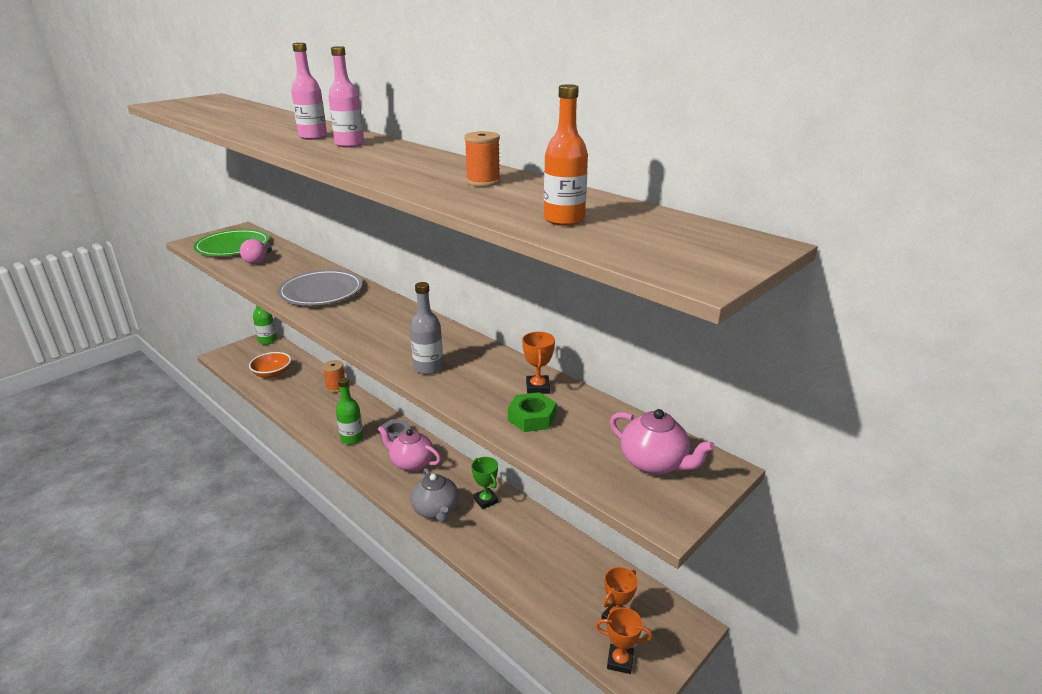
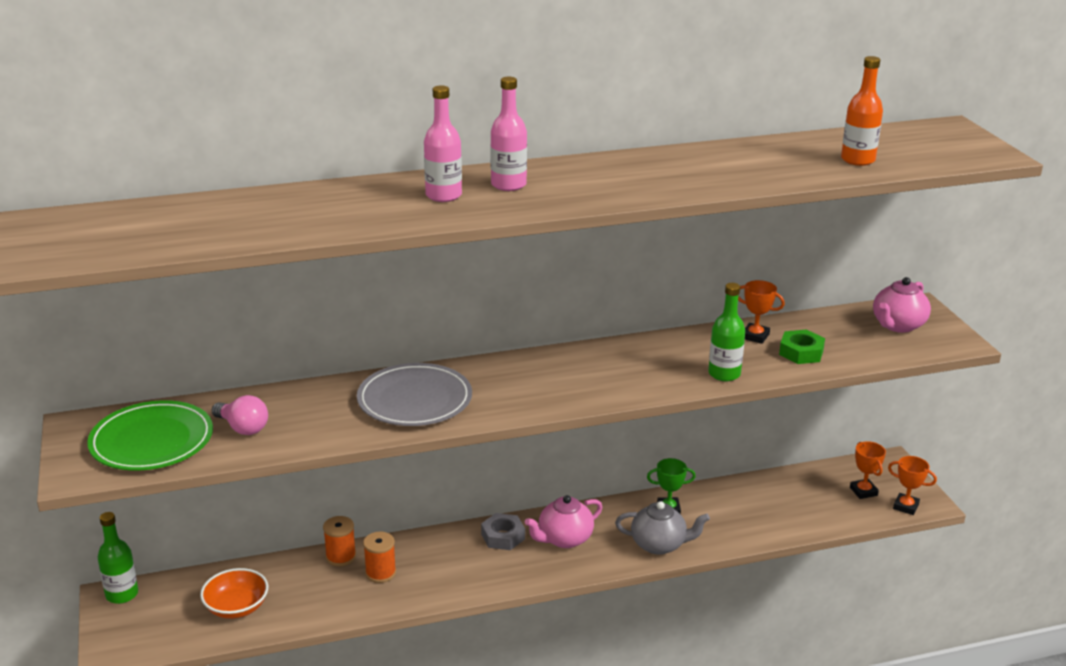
camera: 60 degrees left, 0 degrees up
green bottle [336,378,363,445] -> green bottle moved to [708,283,745,381]
grey bottle [410,282,443,374] -> none
orange spool [464,131,500,187] -> orange spool moved to [363,532,396,583]
orange trophy [595,607,652,674] -> orange trophy turned 75 degrees clockwise [888,456,937,515]
pink teapot [610,409,715,475] -> pink teapot turned 150 degrees clockwise [873,277,931,333]

